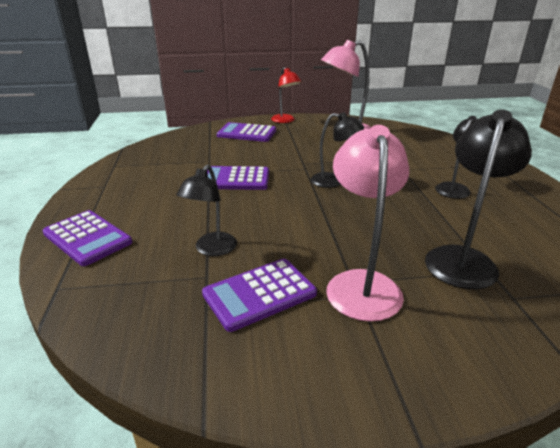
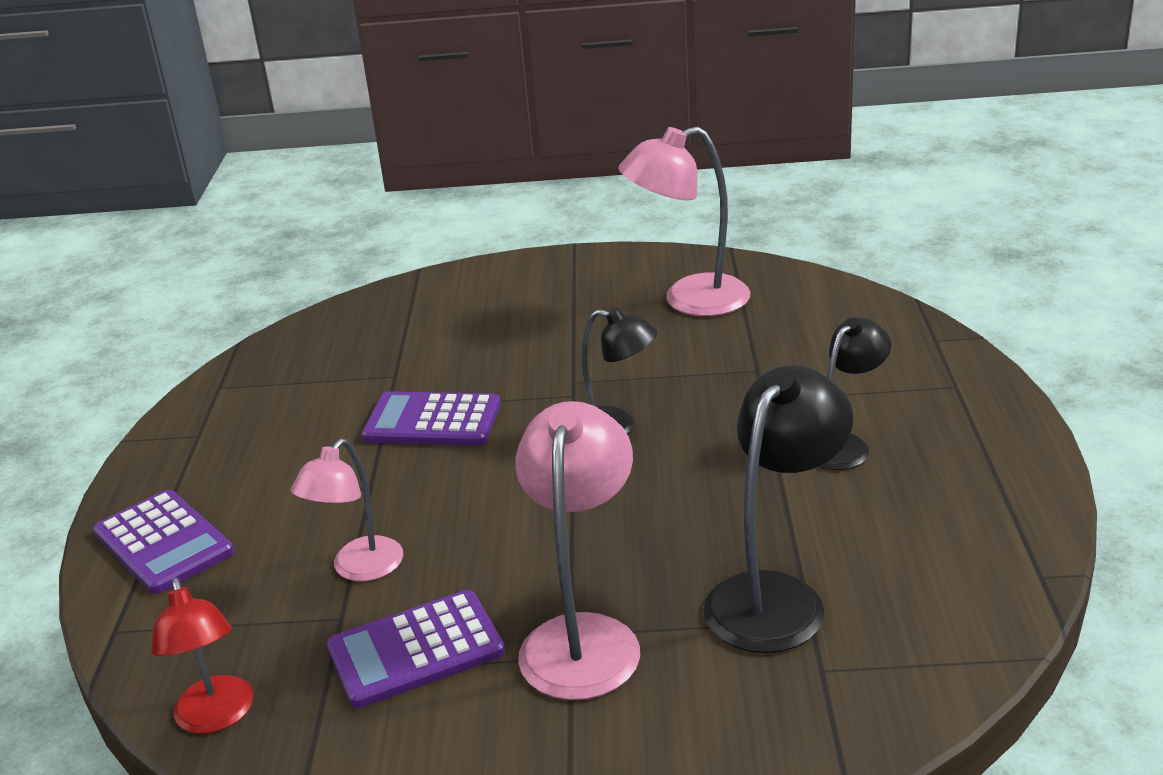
camera: 10 degrees right, 0 degrees up
black lamp [177,164,237,256] -> pink lamp [291,439,403,581]
purple calculator [217,122,276,142] -> none
red lamp [271,67,301,123] -> red lamp moved to [151,578,253,734]

